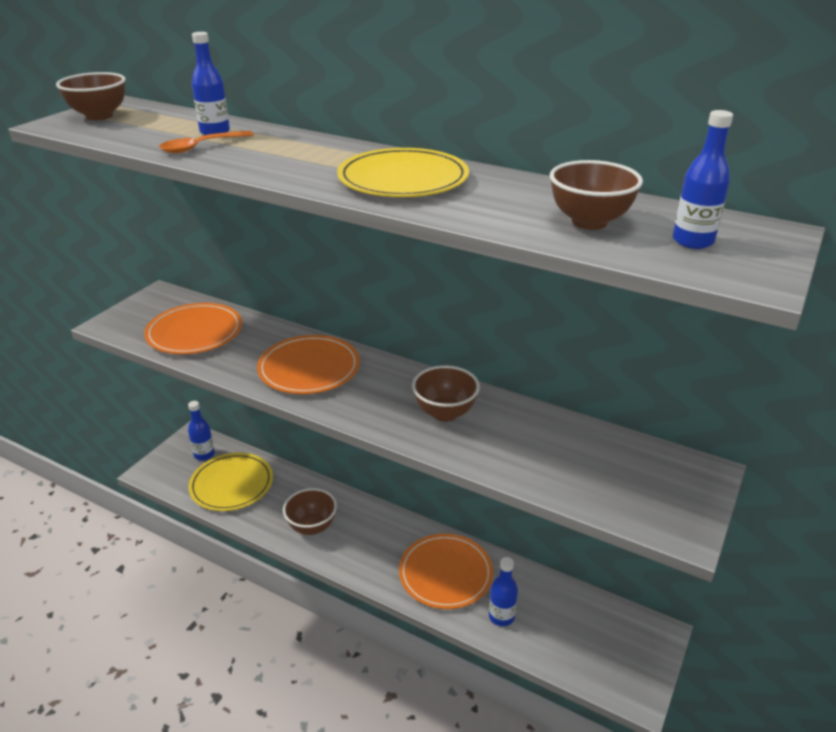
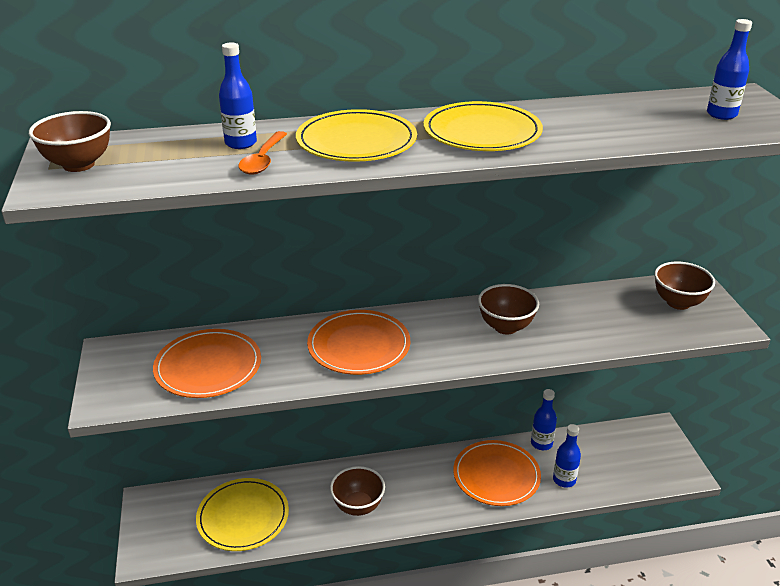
camera: 40 degrees left, 0 degrees up
blue bottle [188,401,215,461] -> blue bottle moved to [531,389,557,450]
brown bowl [550,160,643,230] -> brown bowl moved to [654,261,715,310]
none -> yellow plate [296,109,417,162]

